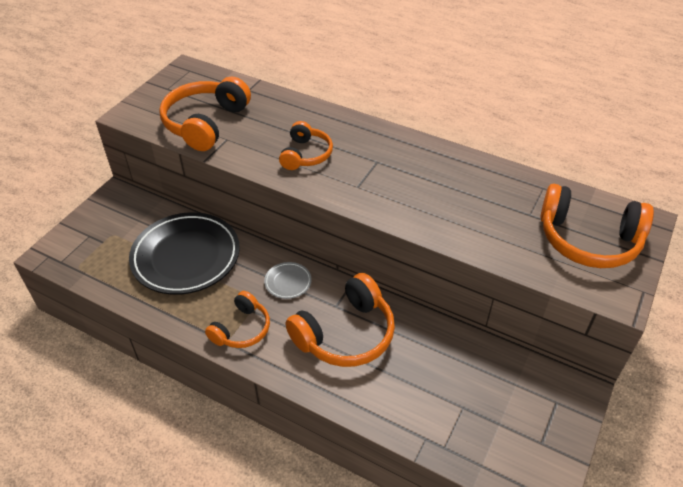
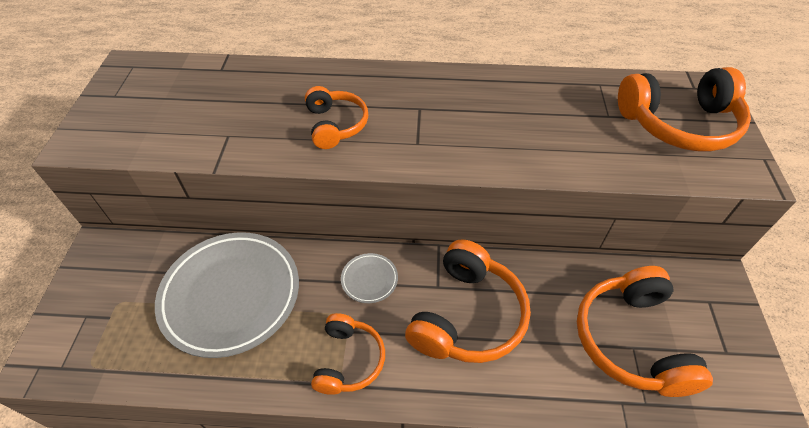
camera: 25 degrees left, 5 degrees up
black plate [129,212,240,295] -> grey plate [155,232,299,358]
orange headphones [159,76,251,151] -> orange headphones moved to [577,266,713,397]

